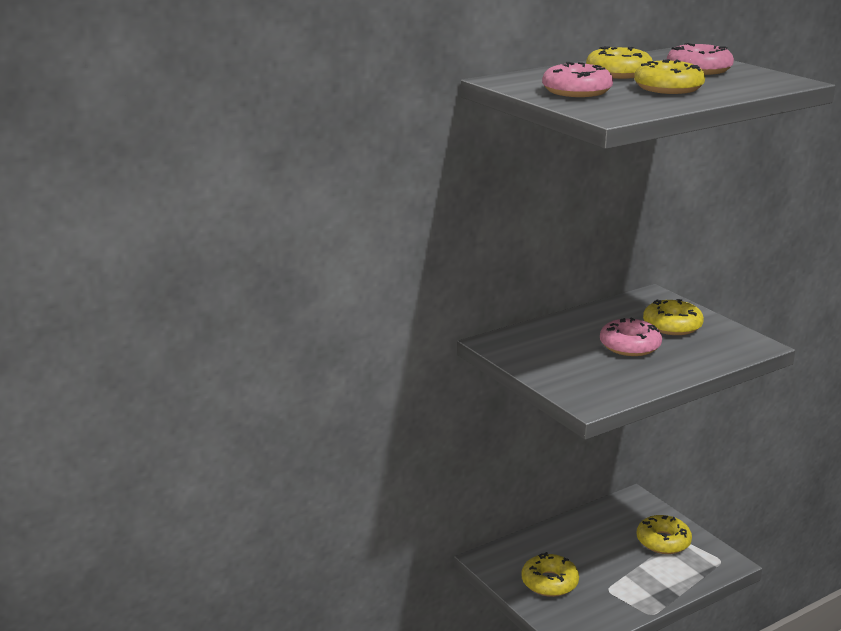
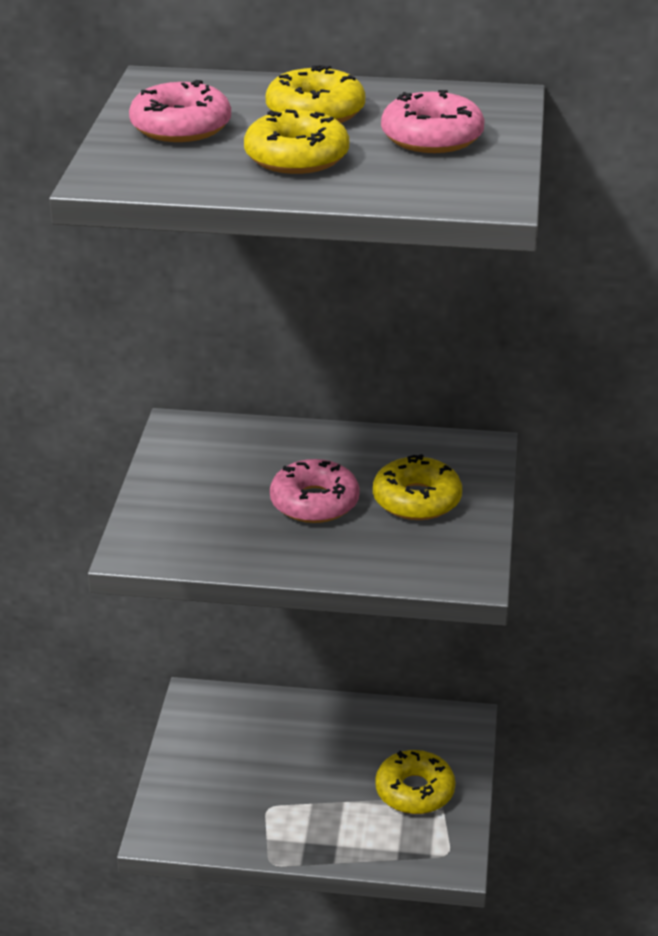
camera: 40 degrees right, 10 degrees up
yellow donut [522,552,579,597] -> none

